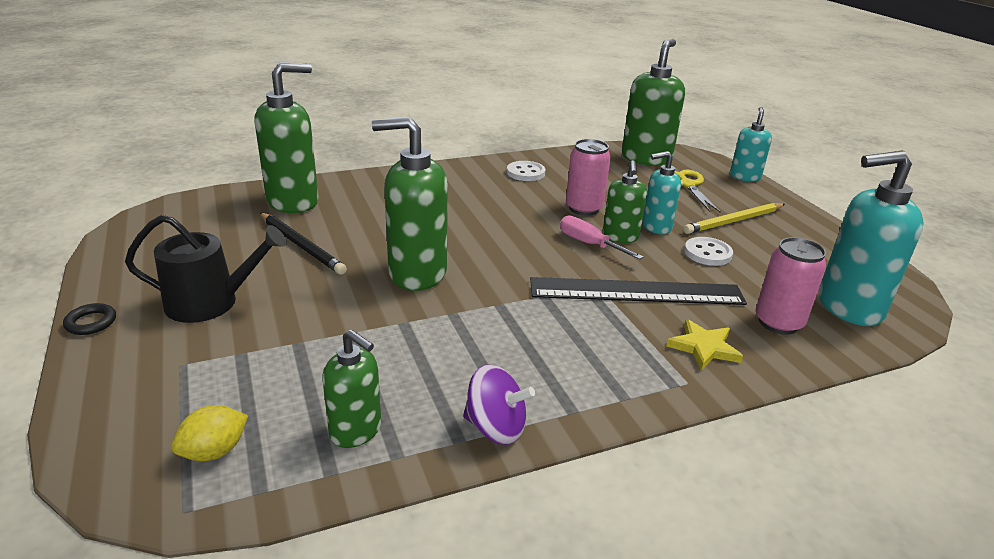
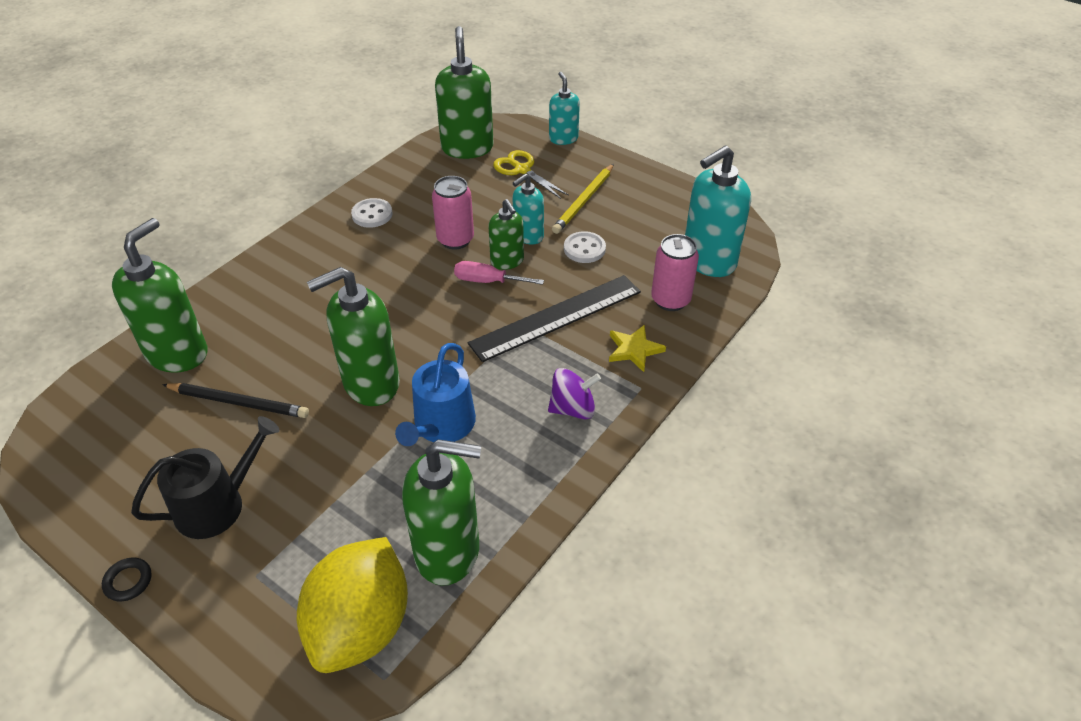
camera: 30 degrees left, 15 degrees up
yellow lemon [171,405,248,461] -> yellow lemon [297,537,408,673], size x2.31
green soap dispenser [322,329,381,448] -> green soap dispenser [402,439,481,586], size x1.73
purple spinning top [463,364,535,445] -> purple spinning top moved to [548,368,601,420]
none -> blue watering can [395,343,476,446]

